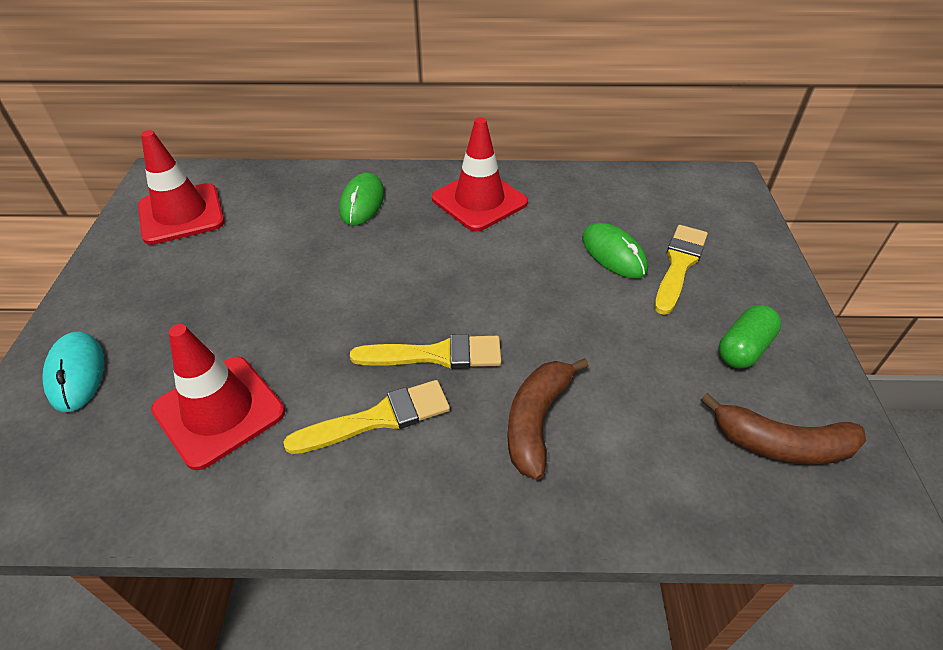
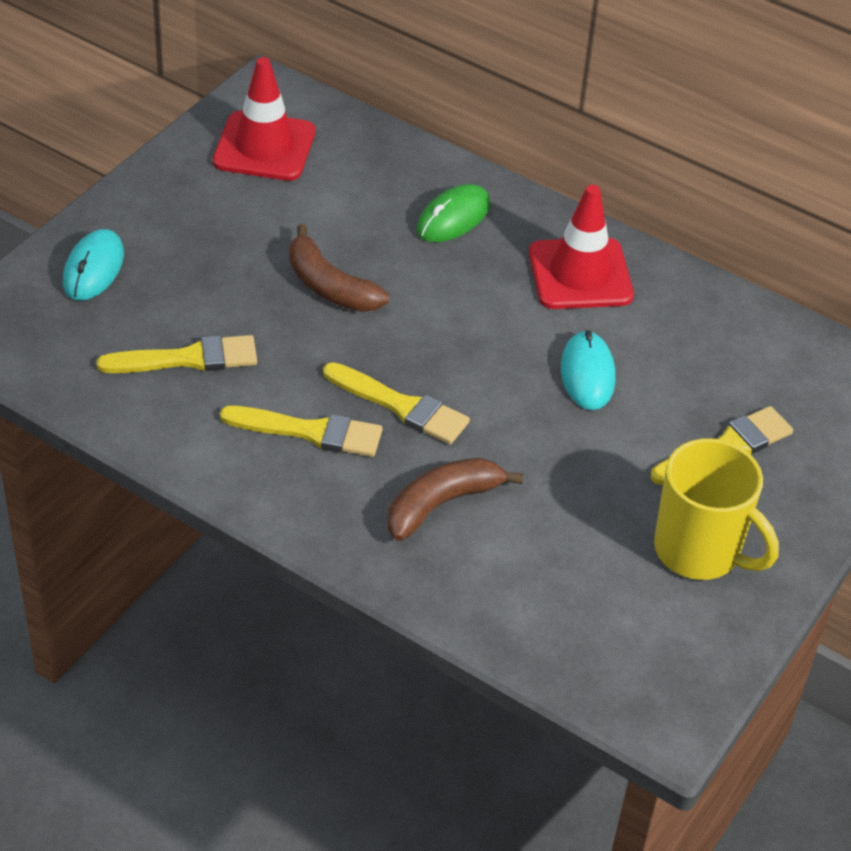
camera: 30 degrees right, 0 degrees up
red traffic cone [151,324,285,470] -> yellow brush [97,335,257,373]
green mouse [582,223,648,279] -> none
brown banana [701,393,866,465] -> brown banana moved to [289,224,389,312]
green capsule [719,305,781,369] -> yellow mug [654,438,779,580]
none -> turquoise mouse [561,330,615,410]

